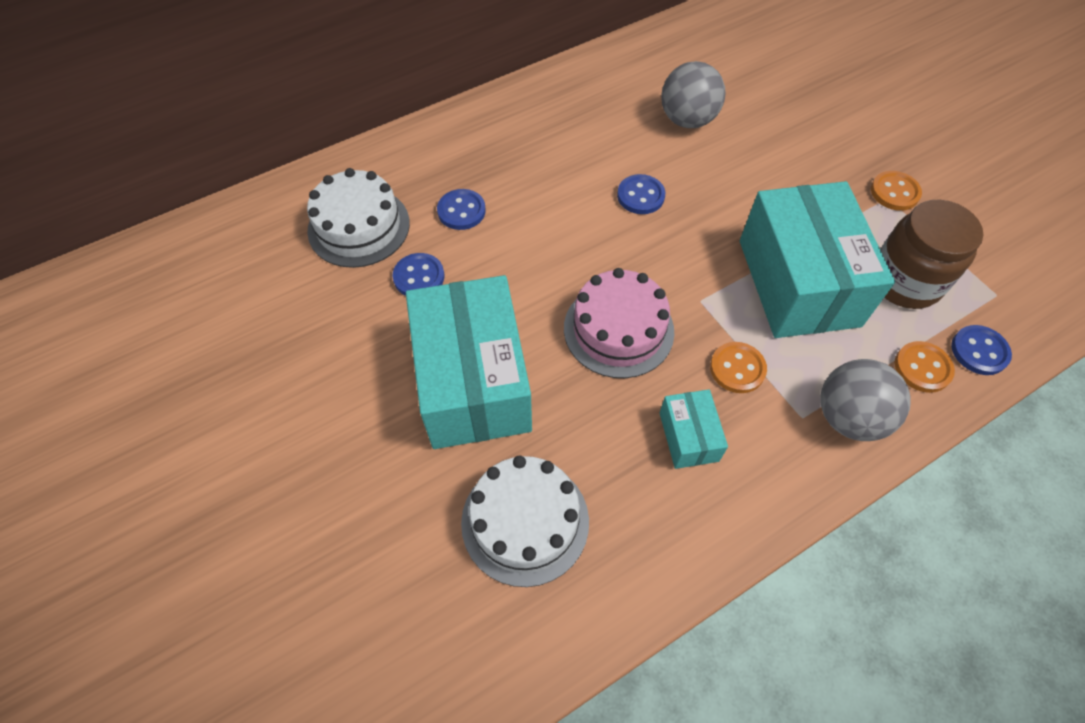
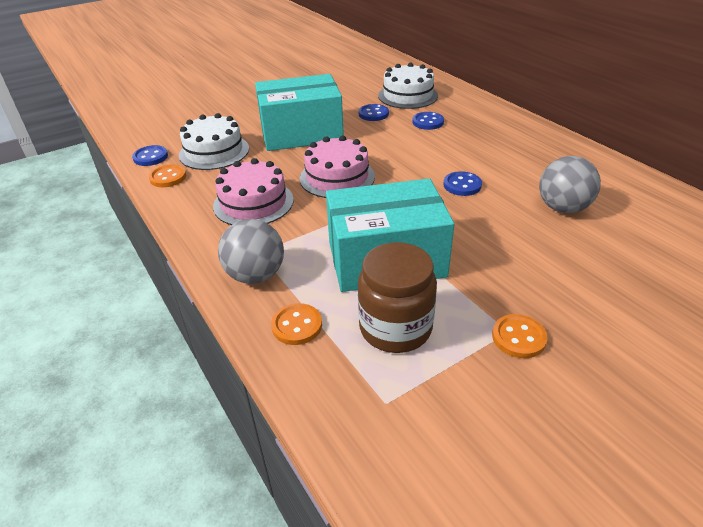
camera: 90 degrees right, 20 degrees down
turquoise box [660,389,728,469] -> pink cake [213,158,294,225]
orange button [710,342,767,393] -> orange button moved to [149,165,186,187]
blue button [951,325,1012,375] -> blue button moved to [132,145,168,166]

